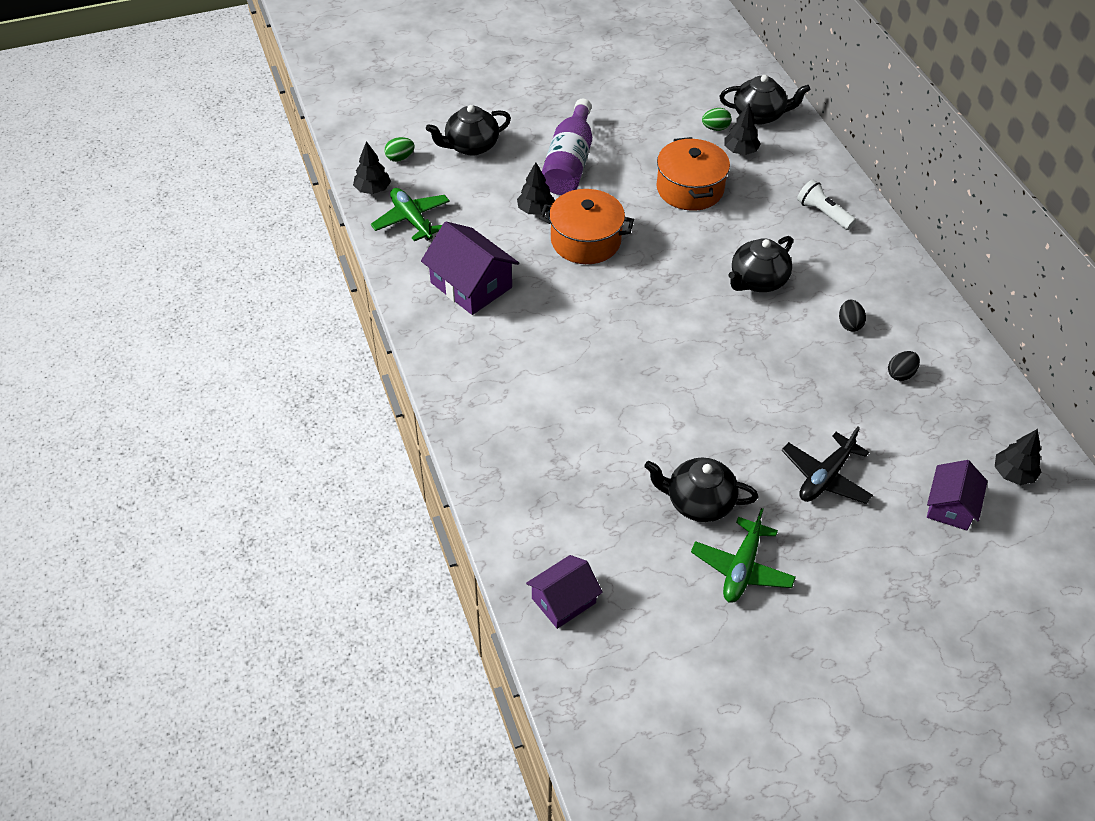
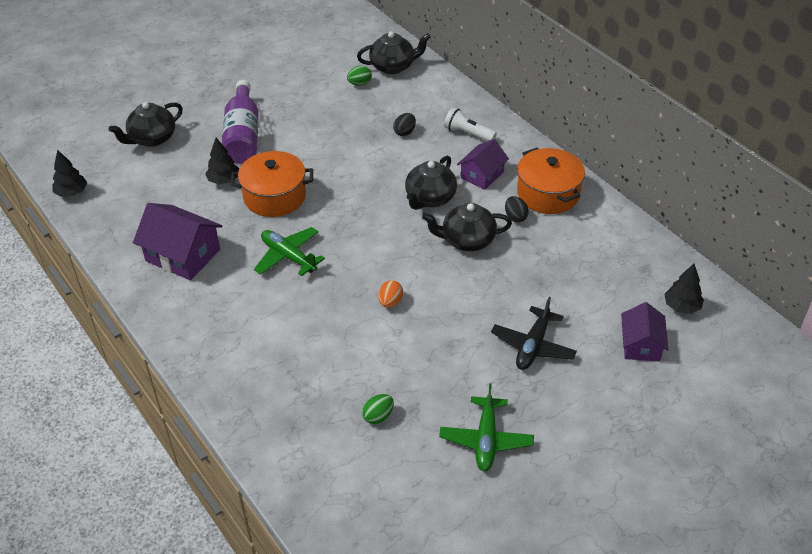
camera: 15 degrees left, 5 degrees down
green plane [371,188,450,241] -> green plane moved to [254,227,325,276]
green egg [384,137,414,162] -> green egg moved to [362,394,394,424]
purple house [526,555,603,629] -> purple house moved to [457,139,509,190]
black teapot [644,458,758,522] -> black teapot moved to [422,203,512,251]
orange pot [656,137,730,211] -> orange pot moved to [517,148,585,214]
black tree [725,103,761,155] -> none
black egg [888,351,920,381] -> black egg moved to [393,113,416,136]
none -> orange egg [378,280,403,308]

